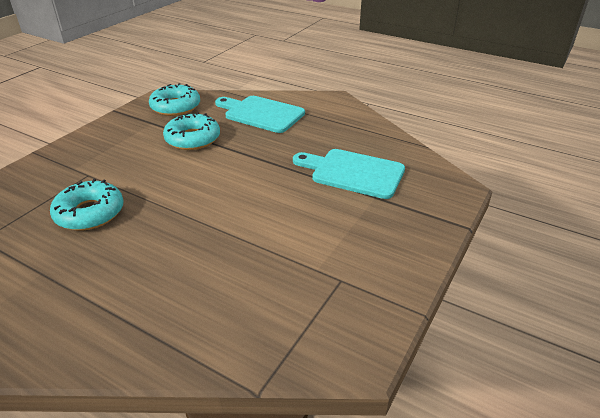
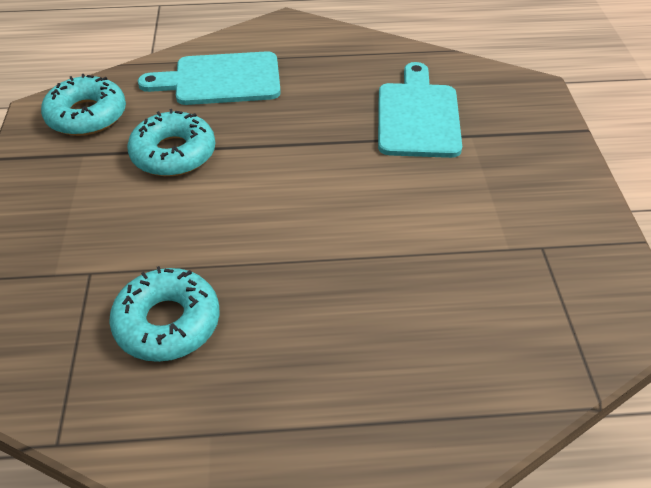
camera: 35 degrees left, 10 degrees up
turquoise cutting board [293,149,405,199] -> turquoise cutting board turned 105 degrees clockwise [378,62,462,158]

